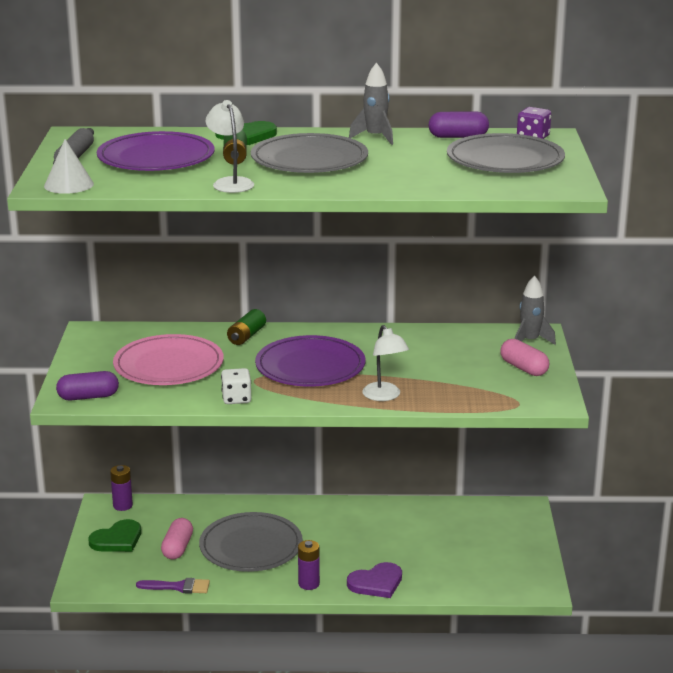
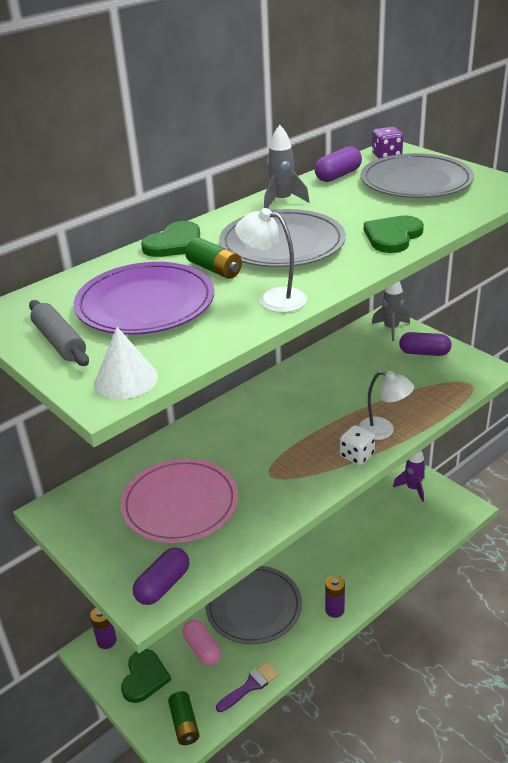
camera: 40 degrees left, 10 degrees up
white dice [221,368,251,404] -> white dice moved to [340,425,375,465]
green battery [227,309,266,345] -> green battery moved to [168,691,200,745]
purple plate [255,335,365,387] -> none
purple heart [347,562,402,598] -> none
pink capsule [500,339,549,376] -> purple capsule [399,332,452,356]
none -> green heart [364,215,424,253]
none -> purple rocket [393,451,426,502]

